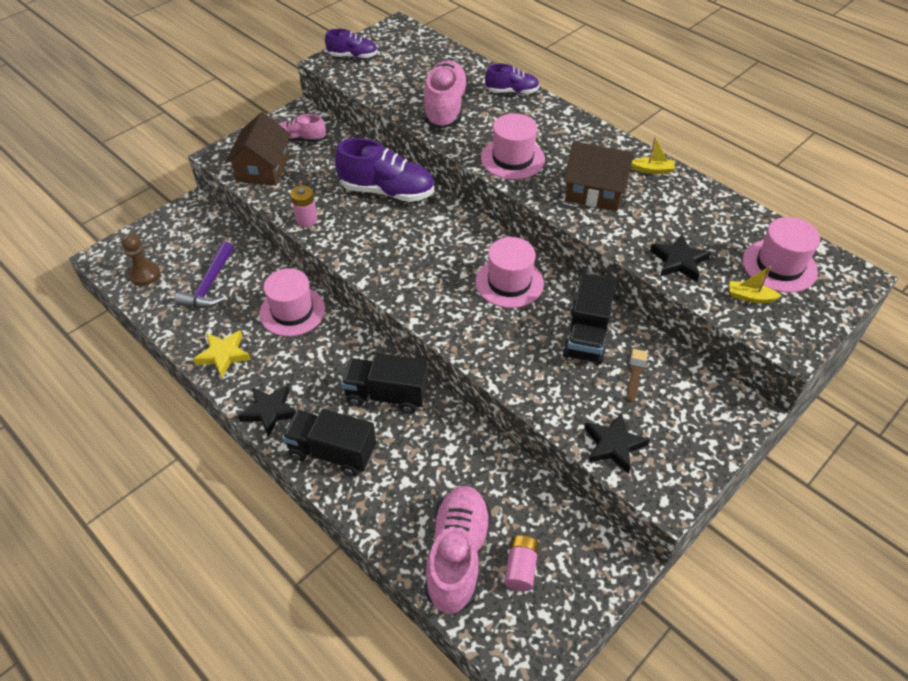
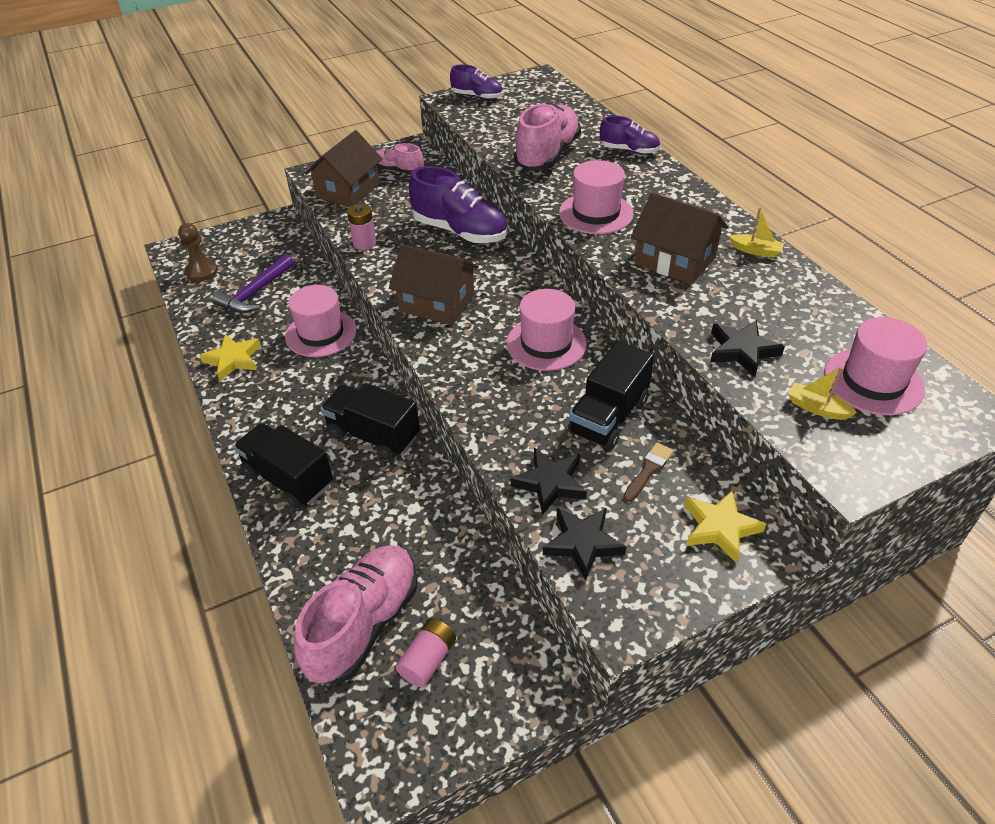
camera: 20 degrees right, 5 degrees down
black star [238,385,296,437] -> black star moved to [510,448,587,515]
none -> brown house [389,244,479,325]
none -> yellow star [685,490,766,563]

